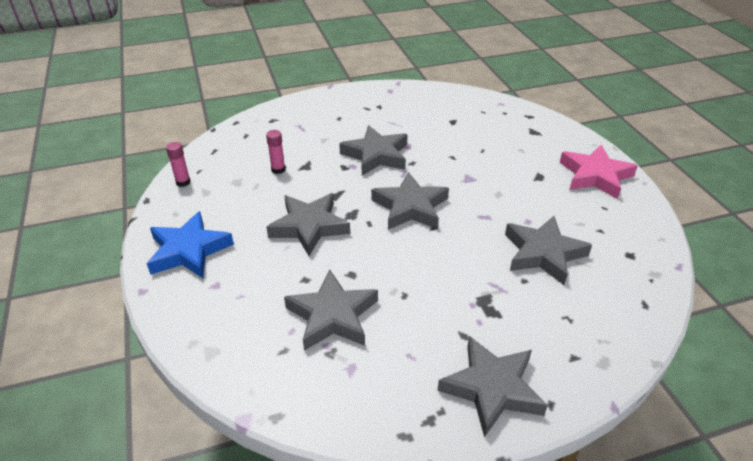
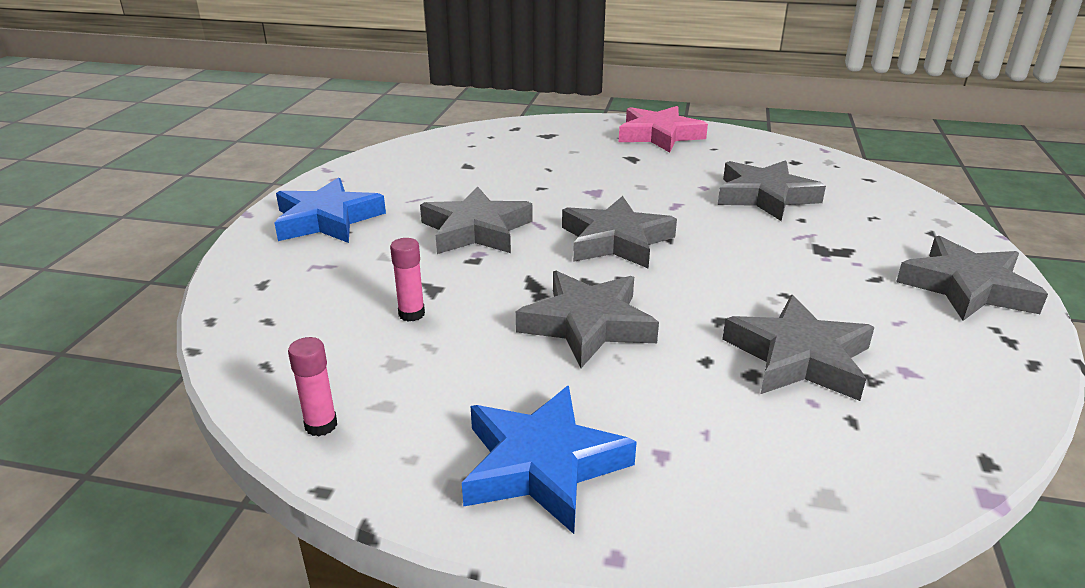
camera: 60 degrees left, 10 degrees down
none -> blue star [275,177,386,243]

